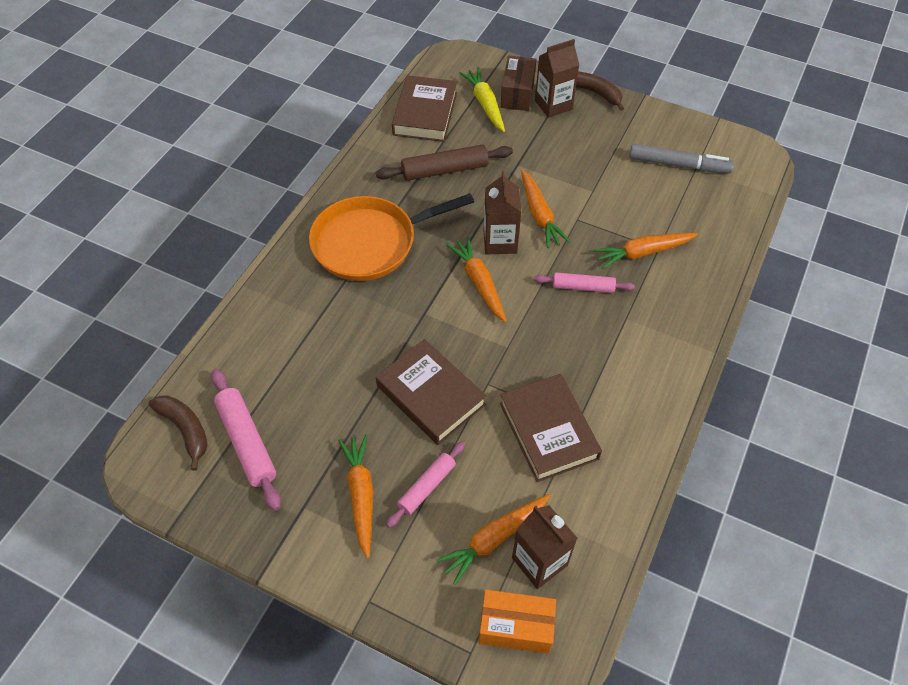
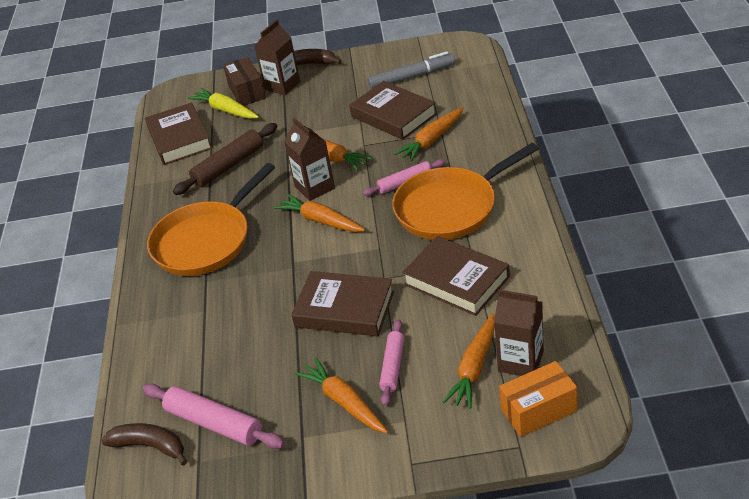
camera: 25 degrees left, 15 degrees down
none -> brown book [349,81,437,140]
none -> orange pan [392,143,539,240]

